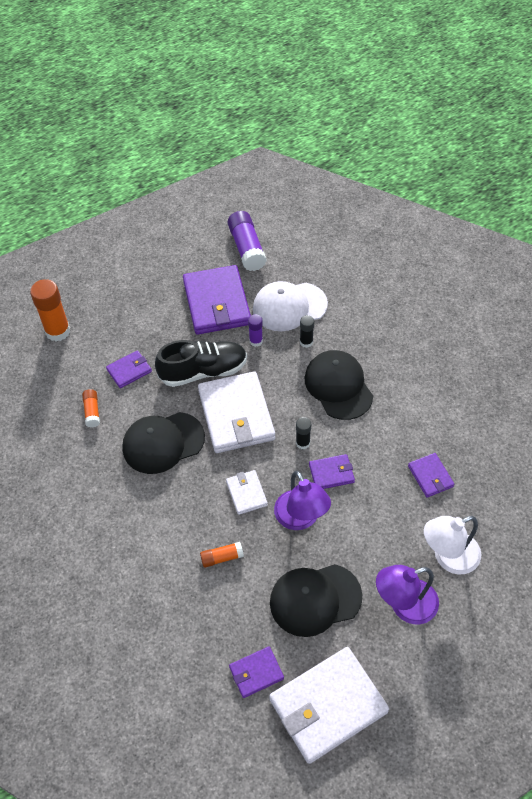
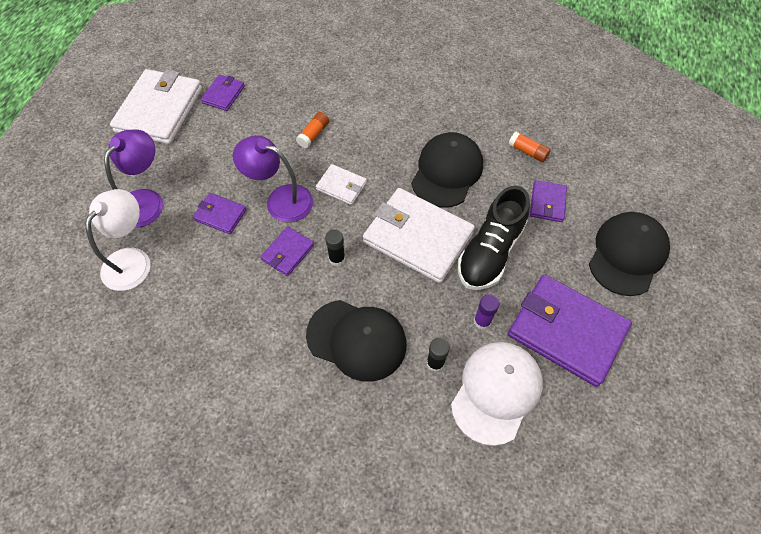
camera: 135 degrees right, 5 degrees up
orange glue stick [30,279,70,341] -> none
purple glue stick [228,211,267,271] -> none
black cap [270,564,362,637] -> black cap moved to [589,212,670,296]
purple wallet [408,453,455,497] -> purple wallet moved to [193,193,247,234]

